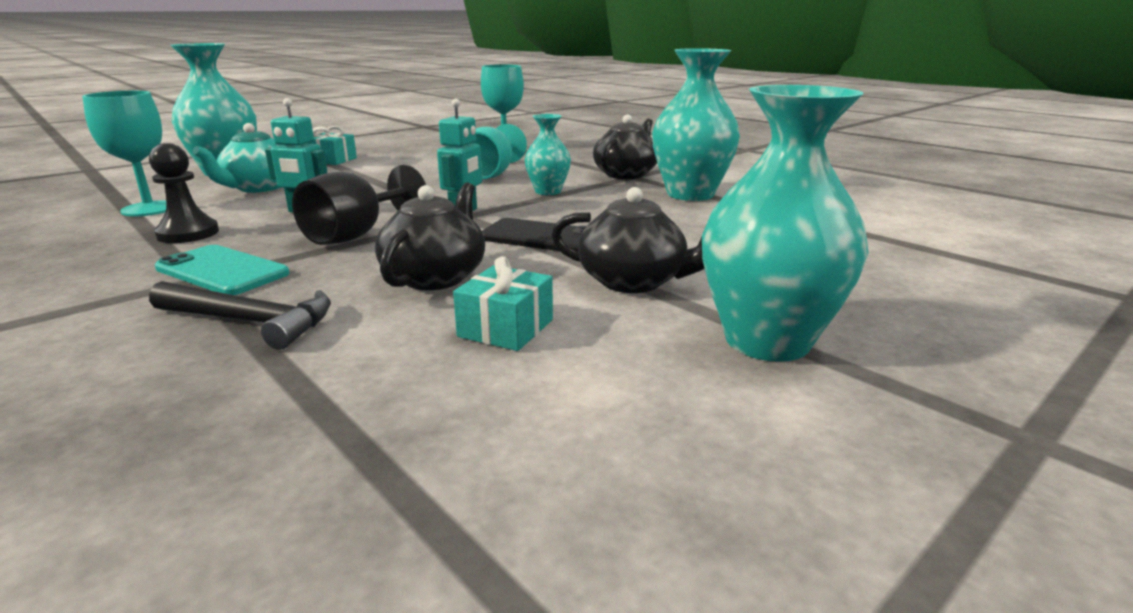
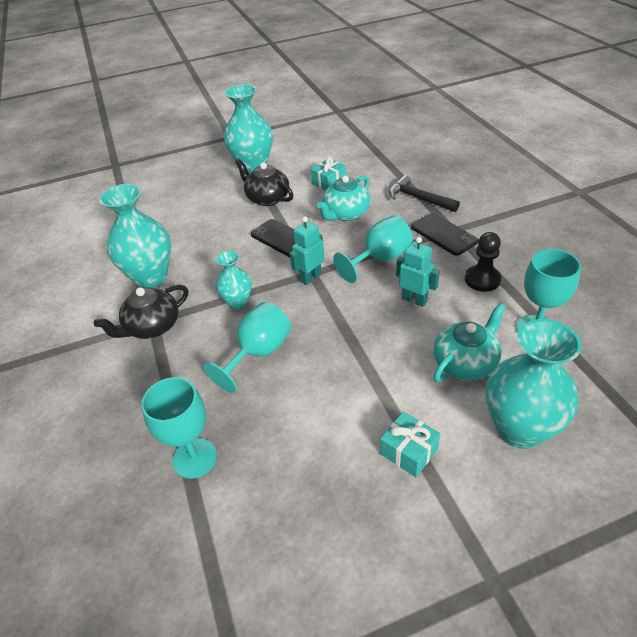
camera: 155 degrees left, 20 degrees up
turquoise phone [155,245,290,295] -> black phone [411,213,478,256]
black goblet [292,165,426,245] -> turquoise goblet [333,215,413,283]
black teapot [375,182,485,290] -> turquoise teapot [317,175,370,221]

